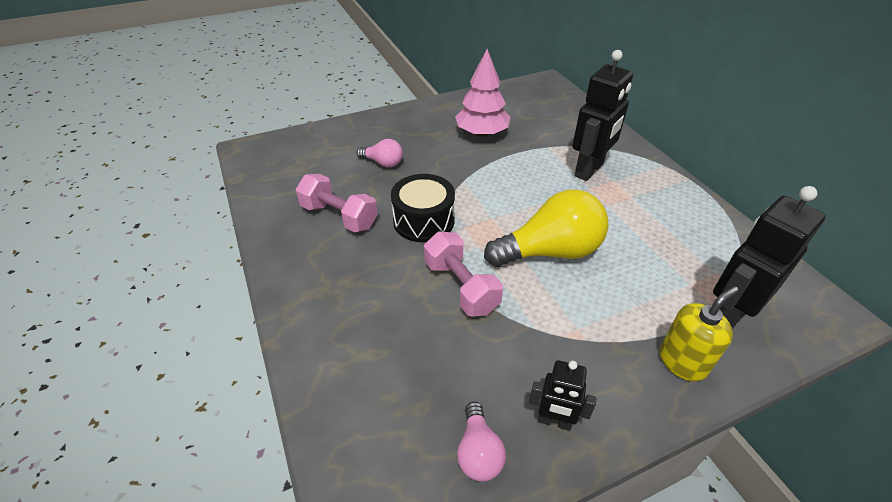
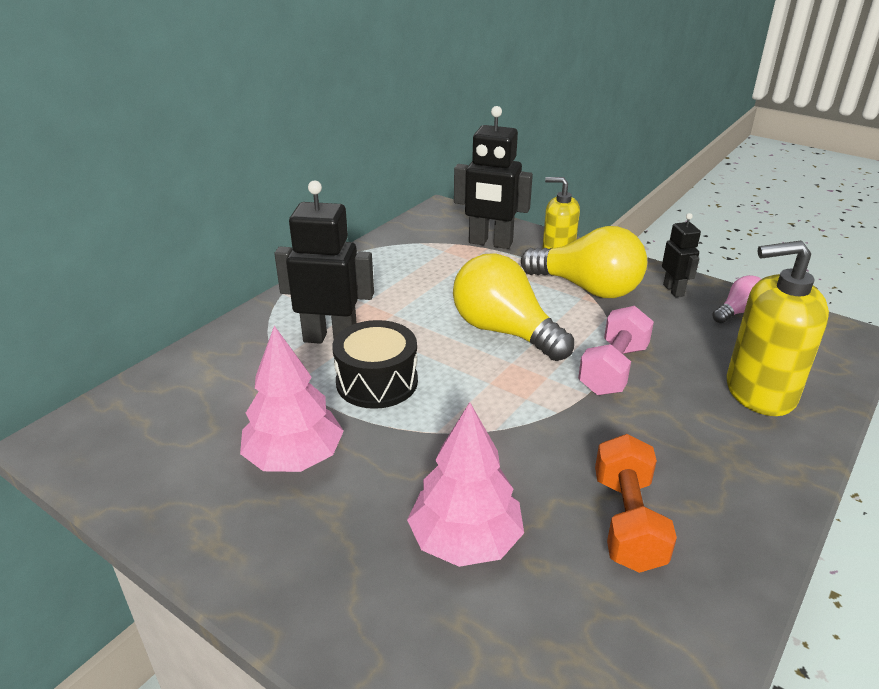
camera: 120 degrees left, 10 degrees down
pink dumbbell [296,174,378,232] -> orange dumbbell [595,434,677,573]
pink light bulb [357,139,403,167] -> pink tree [407,402,524,567]
black drum [391,174,455,242] -> black drum moved to [332,320,418,409]
none -> yellow light bulb [521,226,647,298]
none -> yellow soap dispenser [726,240,829,416]

